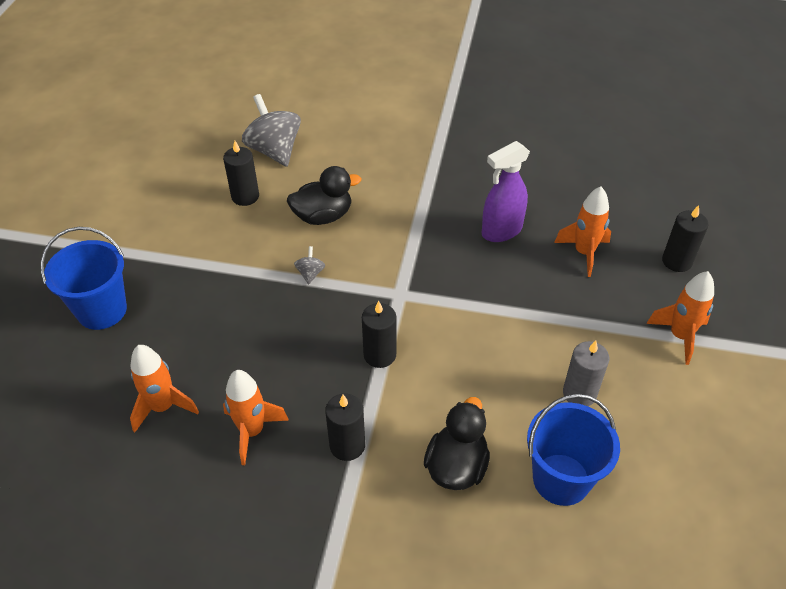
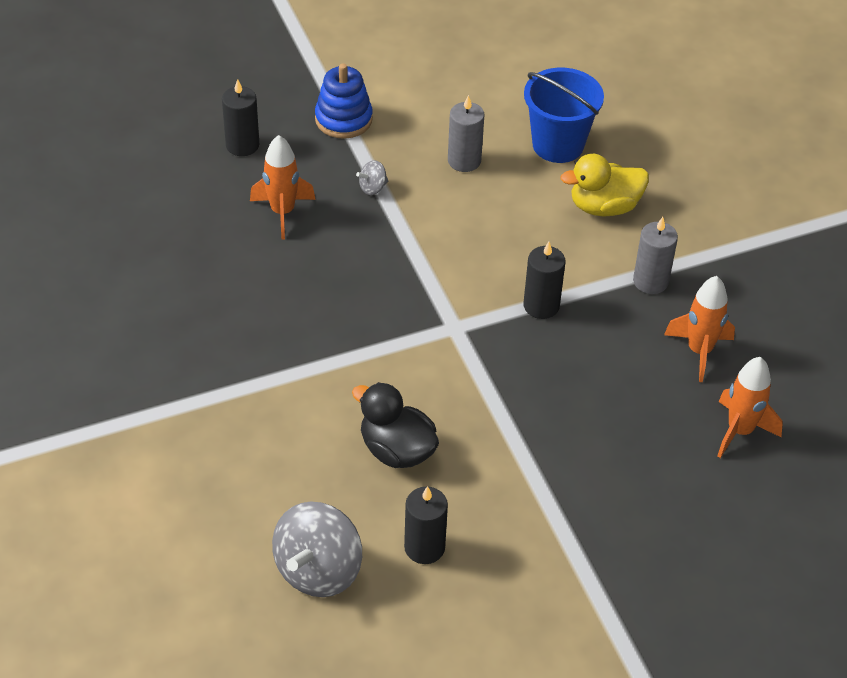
camera: 125 degrees left, 0 degrees up
blue bucket [41,227,127,330] -> none
grey spinning top [294,246,325,284] -> grey spinning top moved to [356,160,388,195]
black candle [325,394,365,461] -> grey candle [633,217,678,294]
black duck [424,397,490,490] -> yellow duck [560,154,649,217]
purple spray bottle [482,141,530,242] -> none
orange rocket [646,271,714,365] -> blue stacking toy [315,63,373,139]

